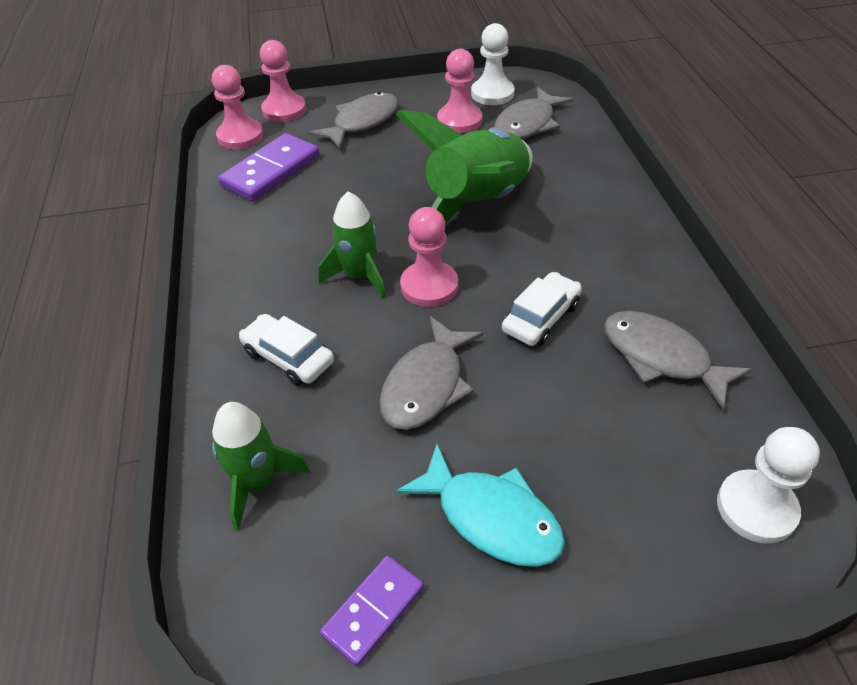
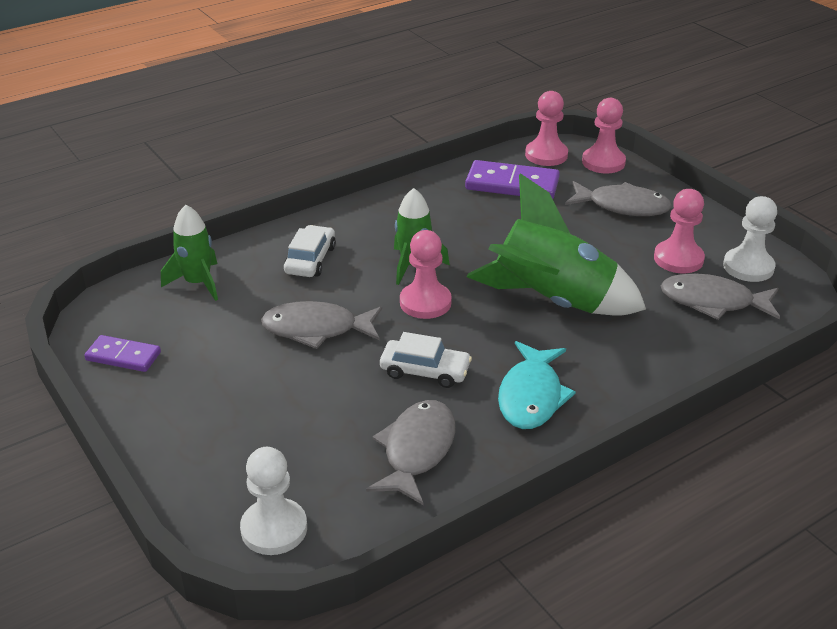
camera: 65 degrees right, 10 degrees down
turquoise fish [396,444,565,567] -> turquoise fish moved to [498,341,576,429]

